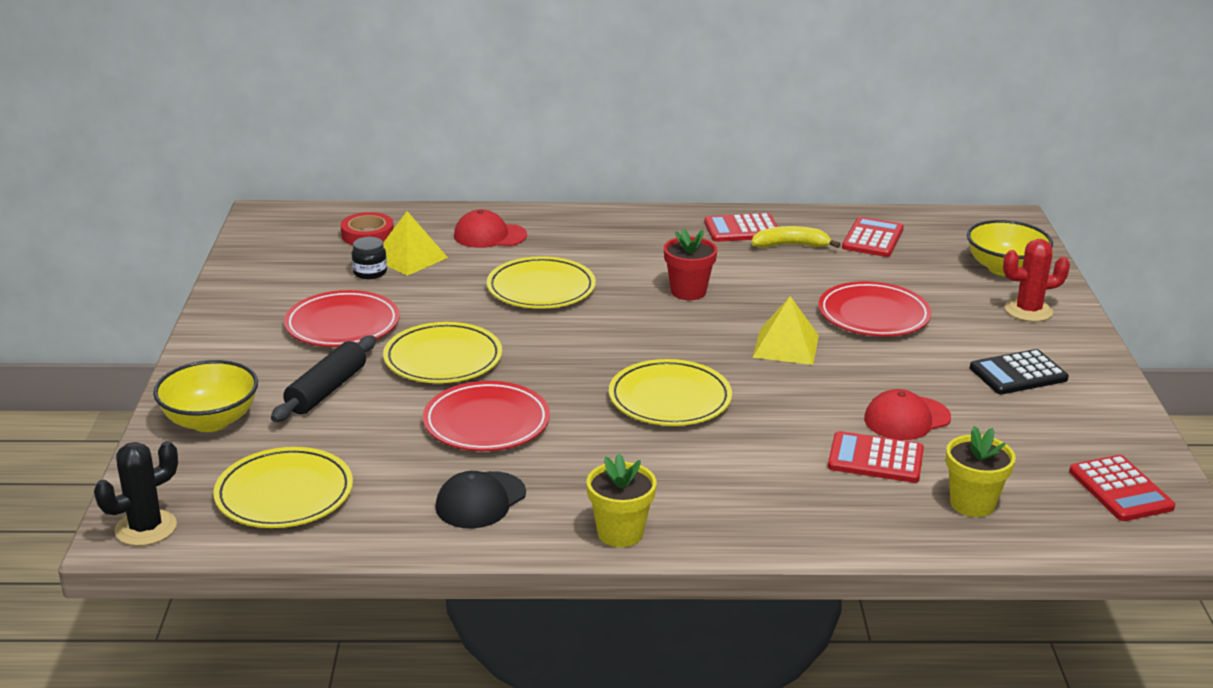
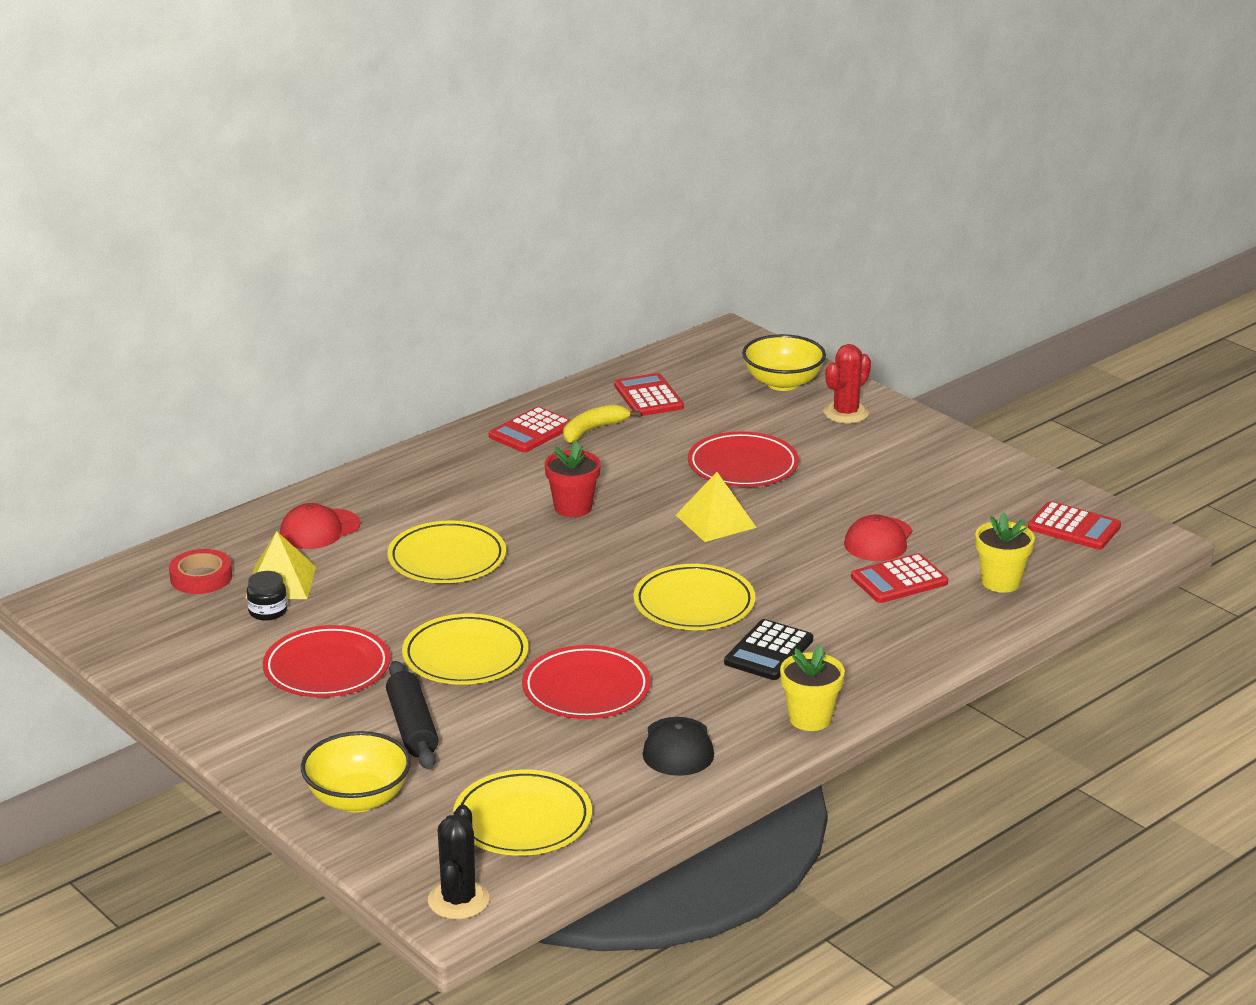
camera: 40 degrees left, 0 degrees up
black calculator [970,349,1069,394] -> black calculator moved to [724,619,813,680]

